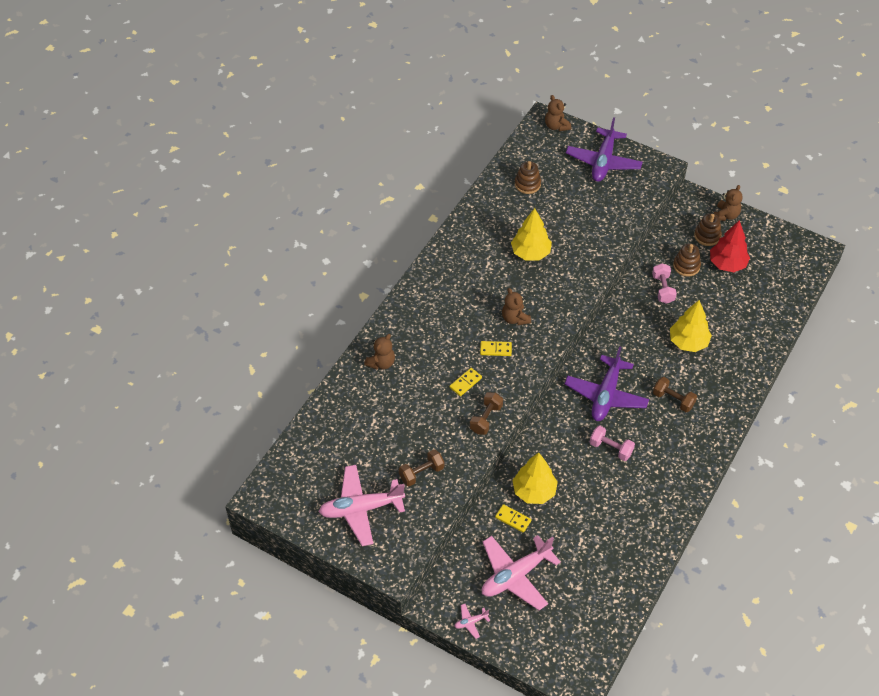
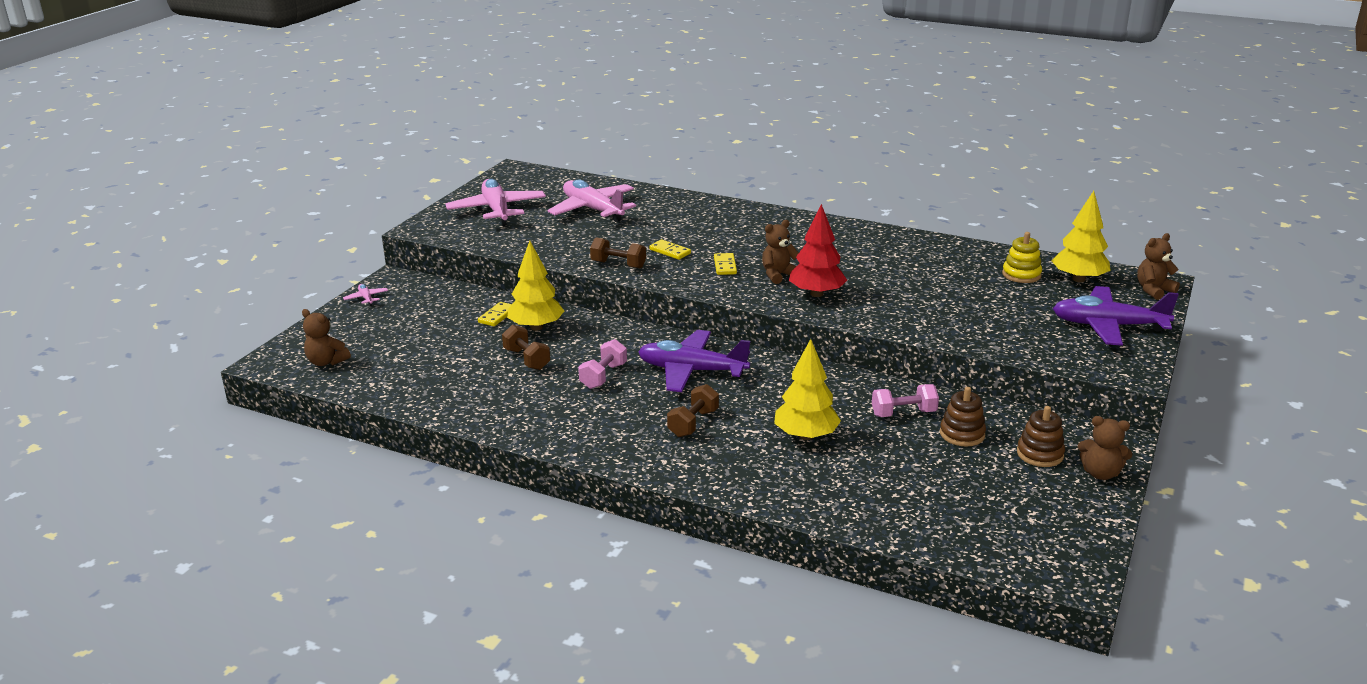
camera: 85 degrees right, 25 degrees down
brown teddy bear [364,334,395,369] -> brown teddy bear moved to [302,309,351,366]
brown dumbbell [399,449,444,487] -> brown dumbbell moved to [502,325,550,370]
pink plane [482,535,561,610] -> pink plane moved to [548,179,636,222]
yellow tree [511,208,552,261] -> yellow tree moved to [1052,191,1111,282]
brown stacking toy [515,161,541,194] -> yellow stacking toy [1002,232,1042,283]
red tree [710,220,750,272] -> red tree moved to [789,204,847,297]

